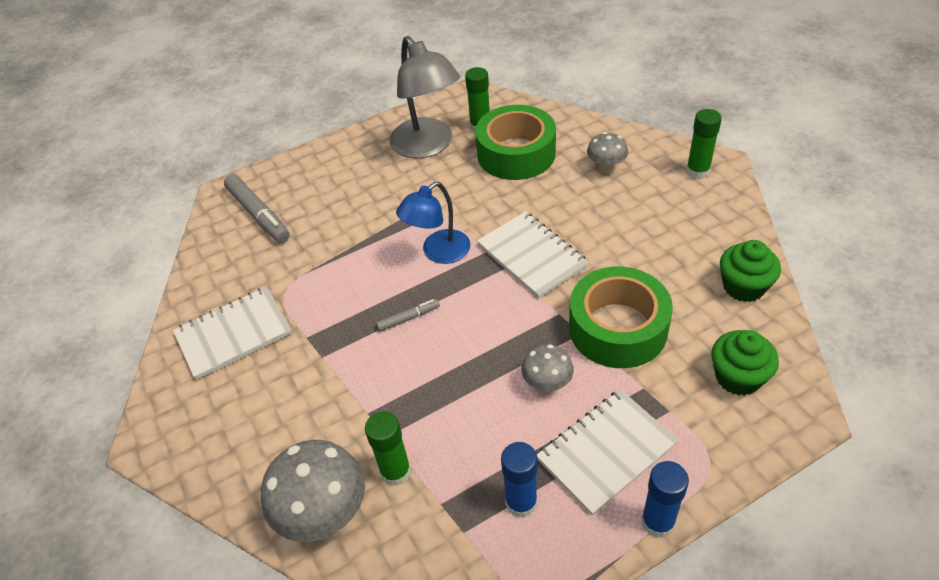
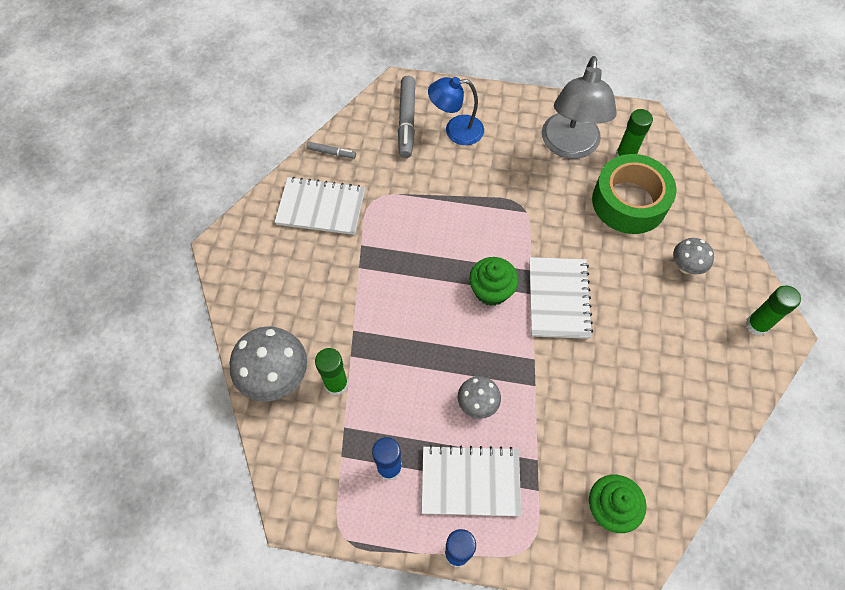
camera: 35 degrees right, 15 degrees up
grey marker [376,299,440,332] -> grey marker moved to [307,142,356,159]
blue lamp [396,182,470,264] -> blue lamp moved to [428,77,484,145]
green tape [569,267,673,368] -> none
green cupcake [720,240,781,302] -> green cupcake moved to [469,257,519,306]

